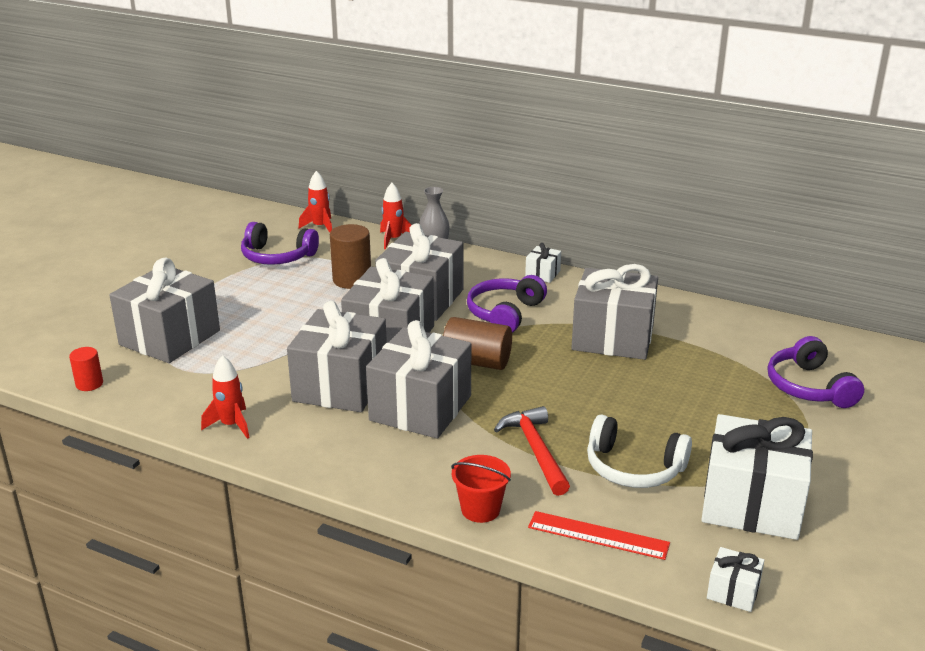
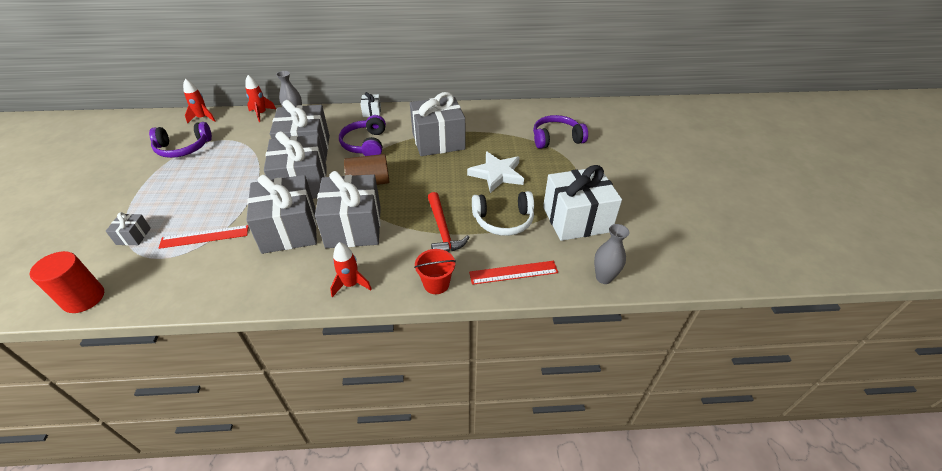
camera: 30 degrees left, 15 degrees up
red cylinder [69,347,103,391] -> red cylinder [30,251,104,313], size x1.72
grey gift [109,257,220,363] -> grey gift [106,212,151,245], size x0.44
red rocket [201,355,250,439] -> red rocket moved to [330,242,372,297]
brown cylinder [330,224,371,289] -> none
red hammer [494,406,570,496] -> red hammer turned 150 degrees counterclockwise [428,192,469,252]
white gift [707,547,764,612] -> grey vase [594,224,629,284]
purple headphones [768,336,864,408] -> purple headphones turned 120 degrees clockwise [533,115,588,149]
none -> red ruler [159,225,249,249]
none -> white star [467,152,524,193]

